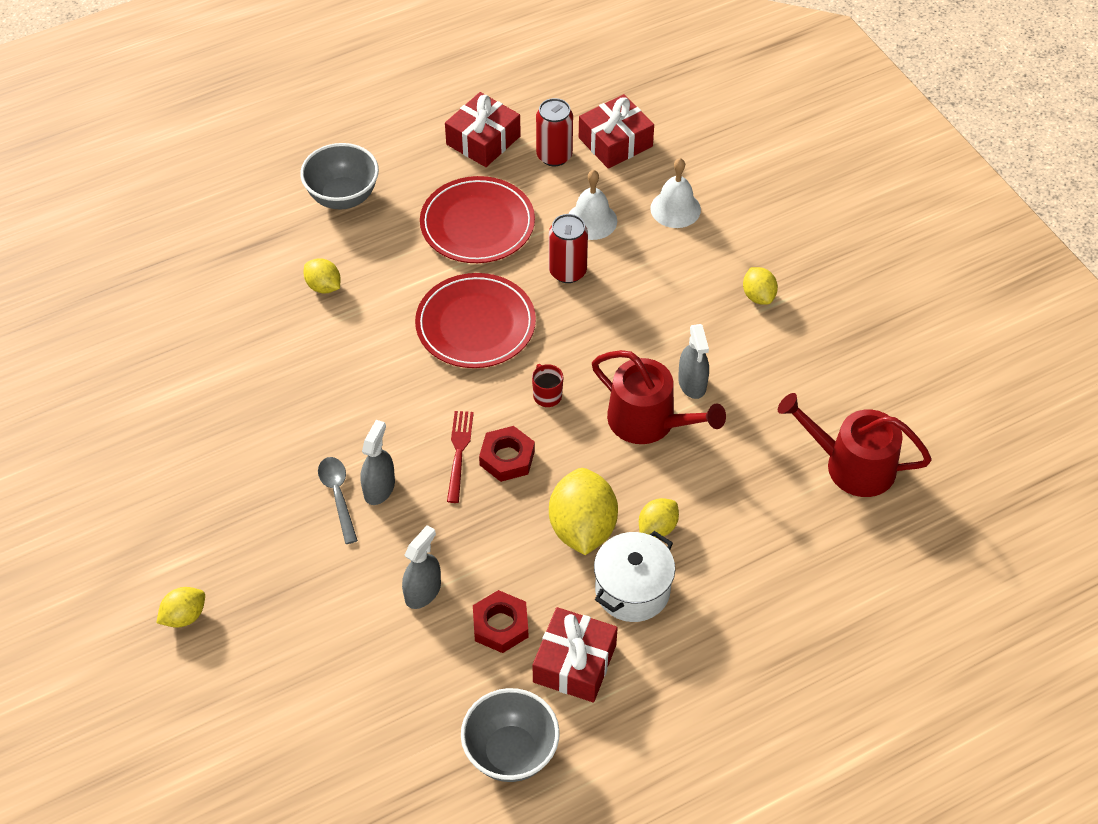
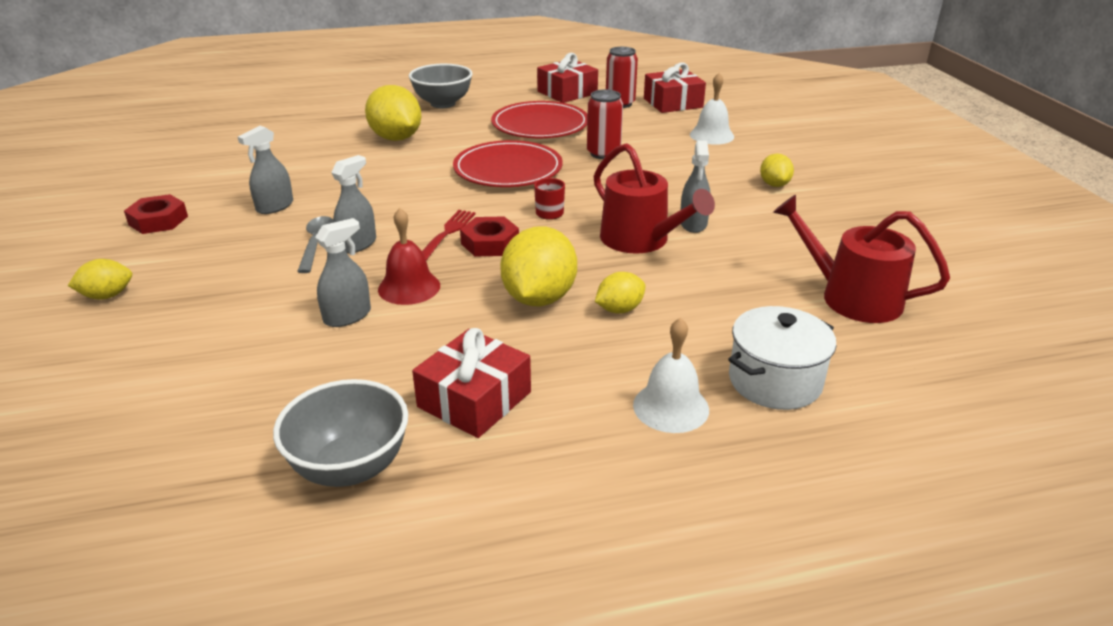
camera: 15 degrees right, 20 degrees down
yellow lemon [304,258,341,293] -> yellow lemon [365,85,421,141], size x1.86
red nut [473,590,528,653] -> red nut moved to [124,194,188,234]
white bell [569,170,617,240] -> white bell moved to [633,318,709,433]
white pot [594,531,675,622] -> white pot moved to [728,306,837,410]
none -> grey spray bottle [238,126,293,214]
none -> red bell [378,208,440,305]

